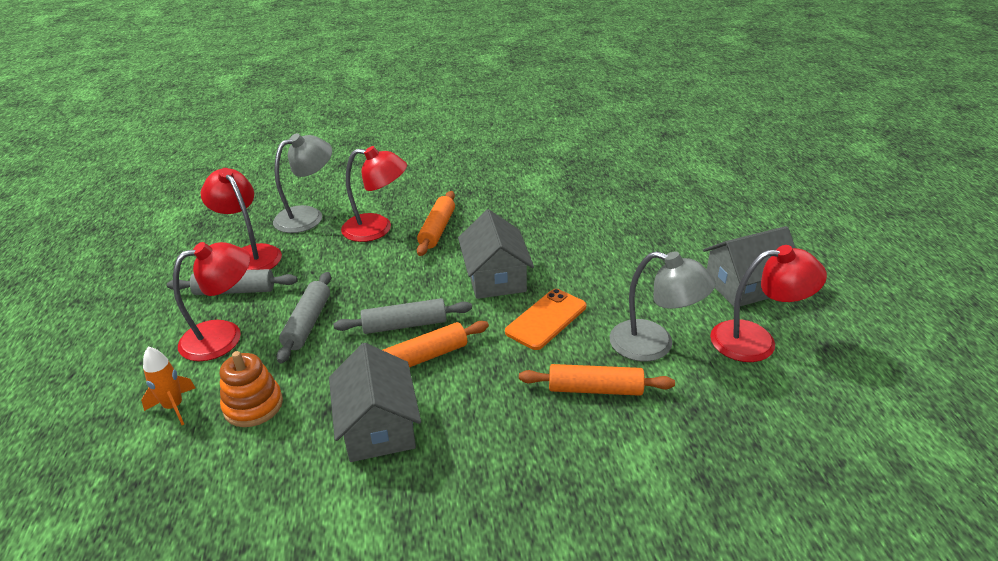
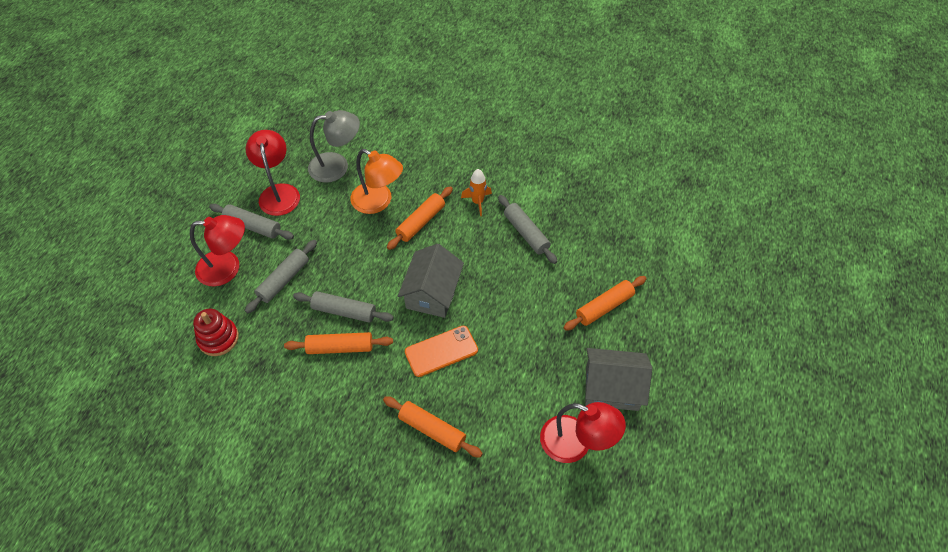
camera: 25 degrees right, 20 degrees up
orange rocket [141,346,195,425] -> orange rocket moved to [461,169,492,216]
orange stacking toy [220,351,283,427] -> red stacking toy [193,308,239,356]
grey house [329,343,421,462] -> none
red lamp [341,146,407,242] -> orange lamp [351,149,403,214]
grey lamp [610,251,716,362] -> none
none -> grey rolling pin [498,195,558,264]
none -> orange rolling pin [564,276,647,331]

